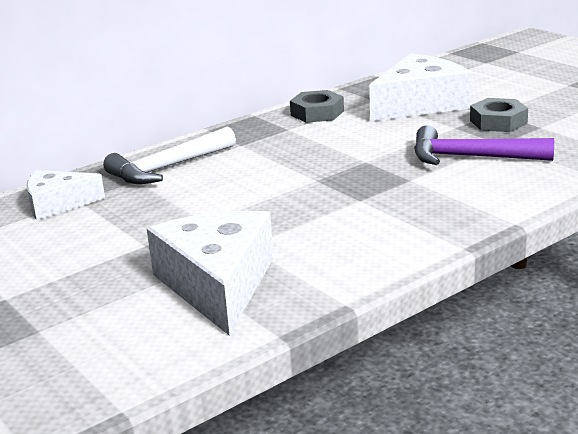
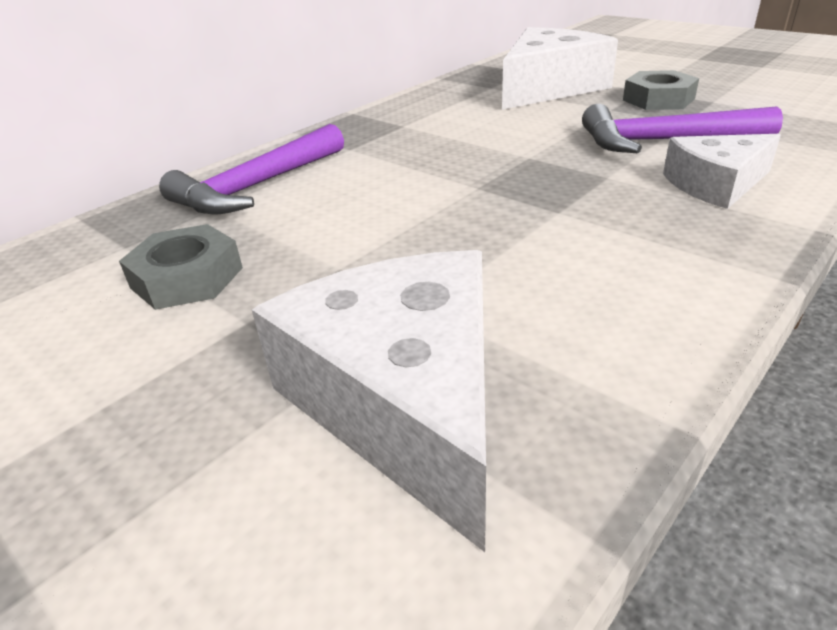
camera: 10 degrees left, 10 degrees up
white cheese [27,170,105,220] -> white cheese moved to [663,134,781,209]
white hammer [103,127,236,184] -> purple hammer [159,124,344,214]
grey nut [290,90,344,123] -> grey nut moved to [119,224,243,310]

